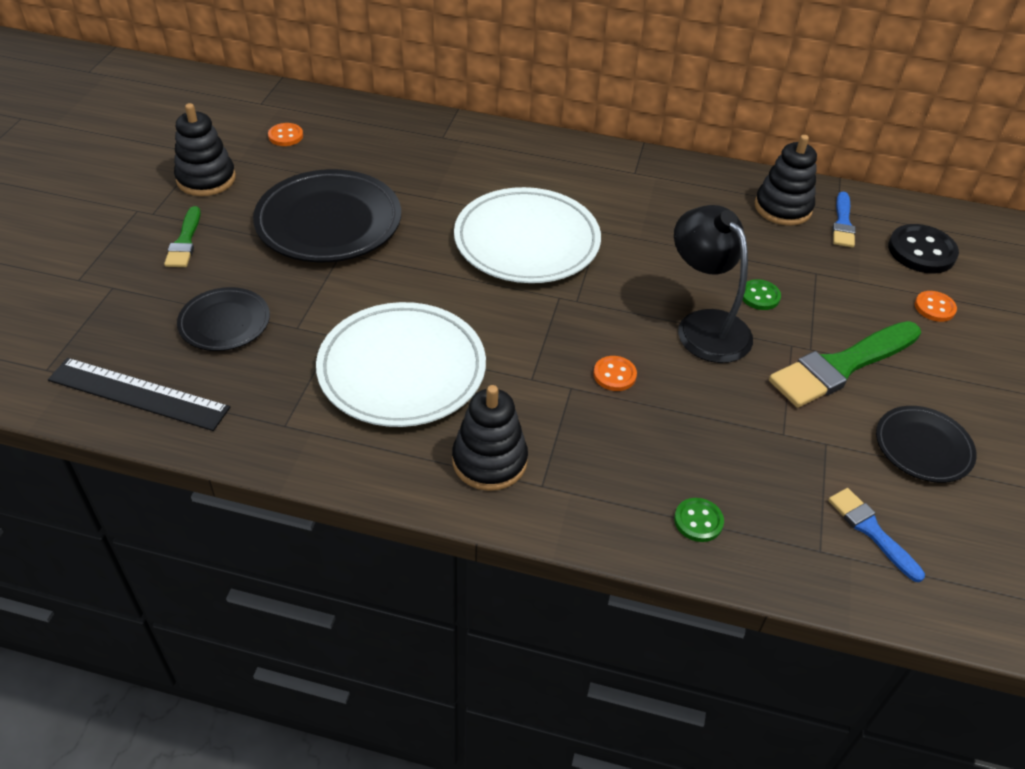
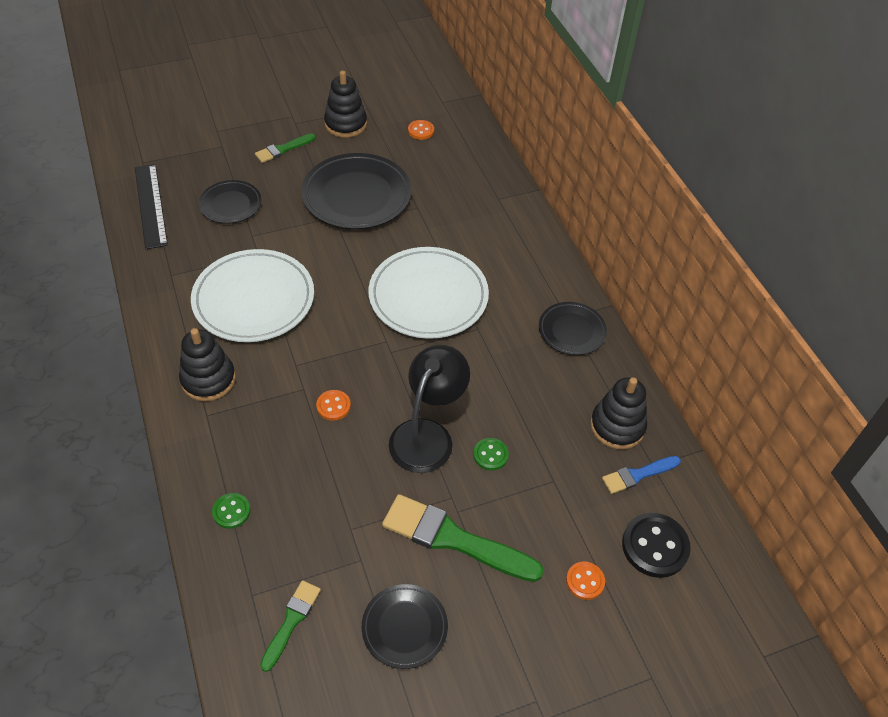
camera: 55 degrees right, 5 degrees up
blue brush [828,488,925,582] -> green brush [260,580,321,672]
none -> black plate [539,302,607,355]

